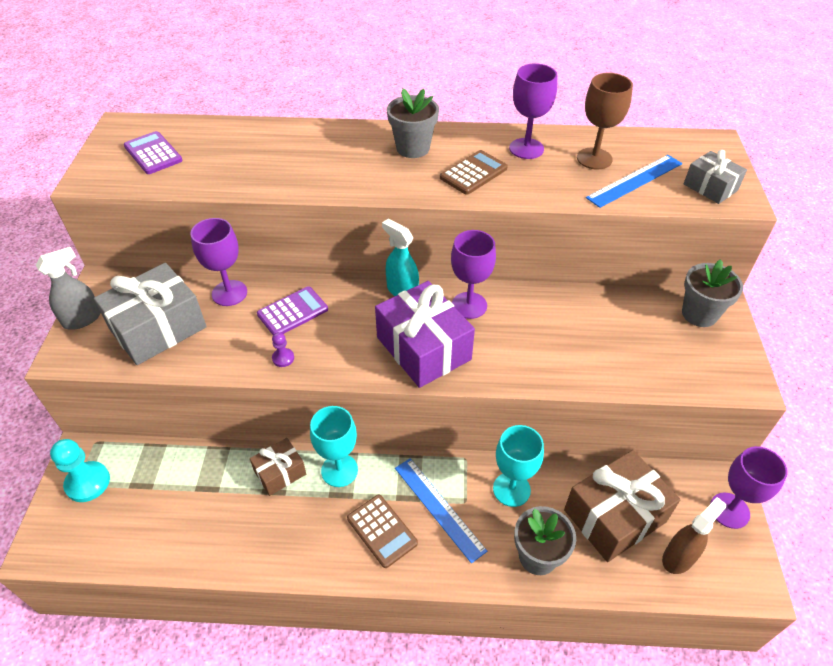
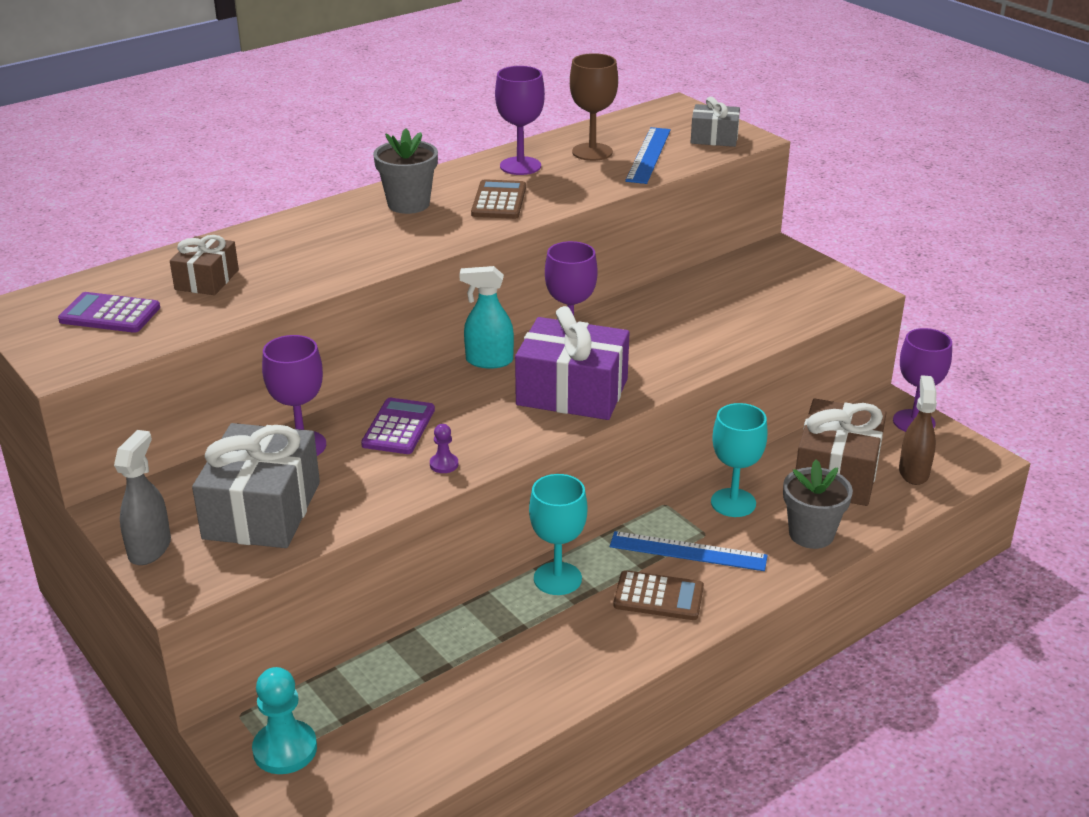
camera: 40 degrees left, 15 degrees down
brown gift [250,438,306,496] -> brown gift moved to [170,235,239,295]
grey flower pot [682,259,743,327] -> none

